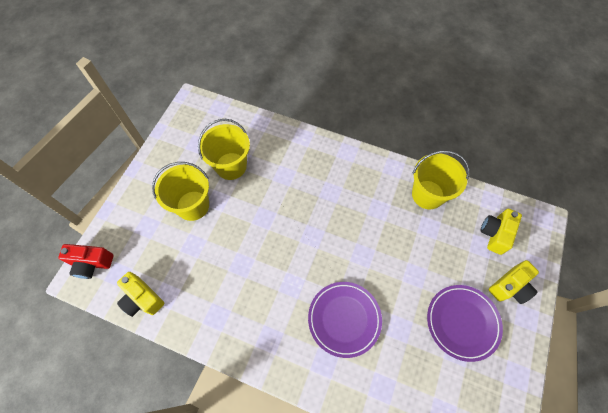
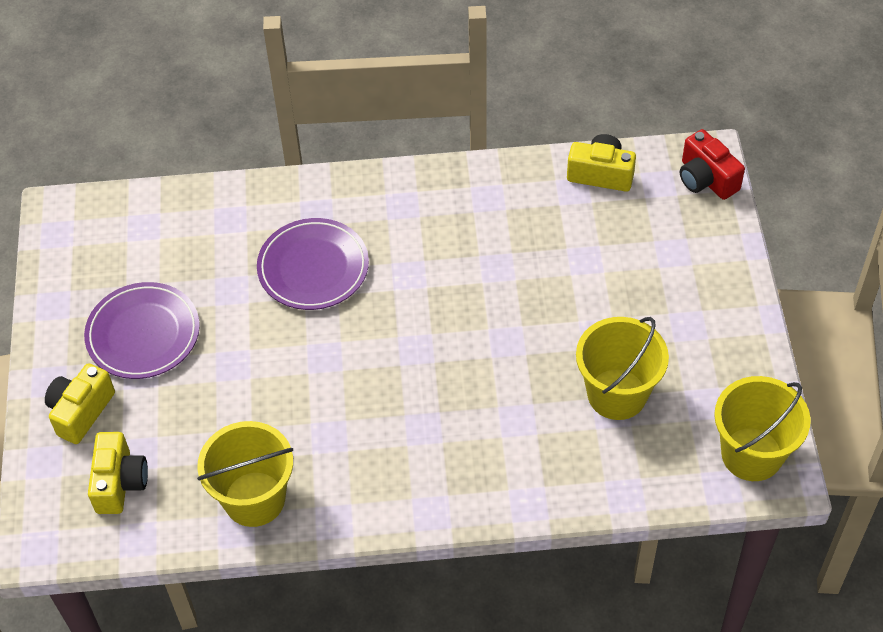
camera: 155 degrees right, 10 degrees down
red camera [58,244,114,279] -> red camera turned 105 degrees counterclockwise [680,129,745,200]
yellow bucket [152,162,209,221] -> yellow bucket moved to [714,376,811,481]

